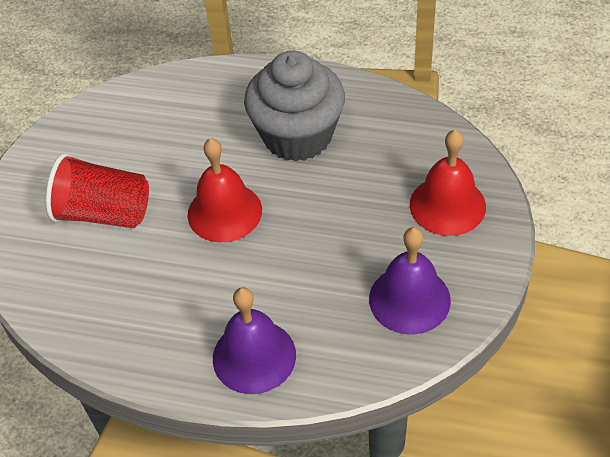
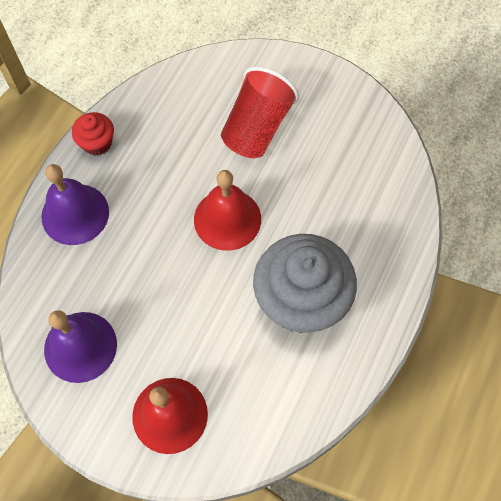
camera: 100 degrees right, 15 degrees up
none -> red cupcake [72,112,114,156]

